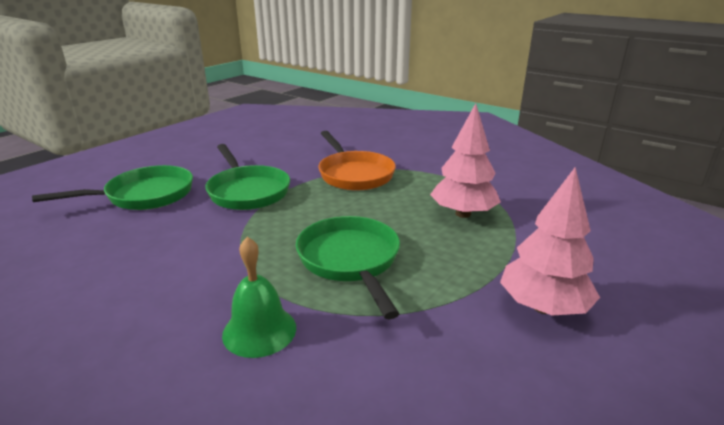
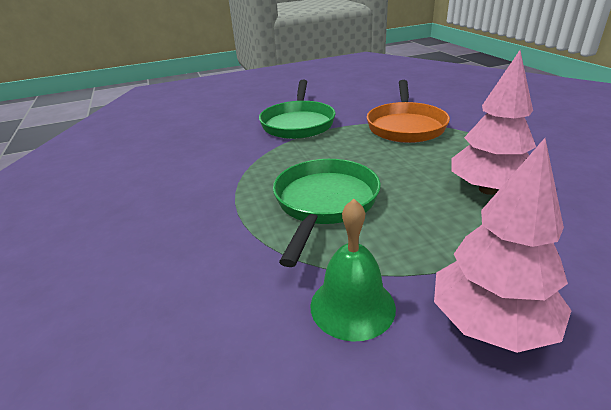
camera: 35 degrees right, 5 degrees up
green pan [32,165,193,210] -> none
green bell [222,237,296,358] -> green bell moved to [310,199,396,342]

